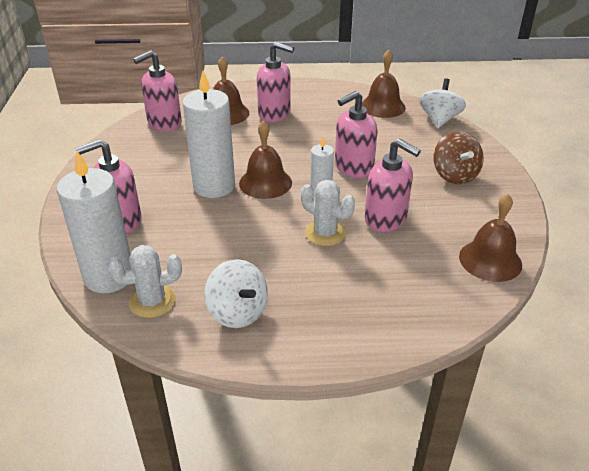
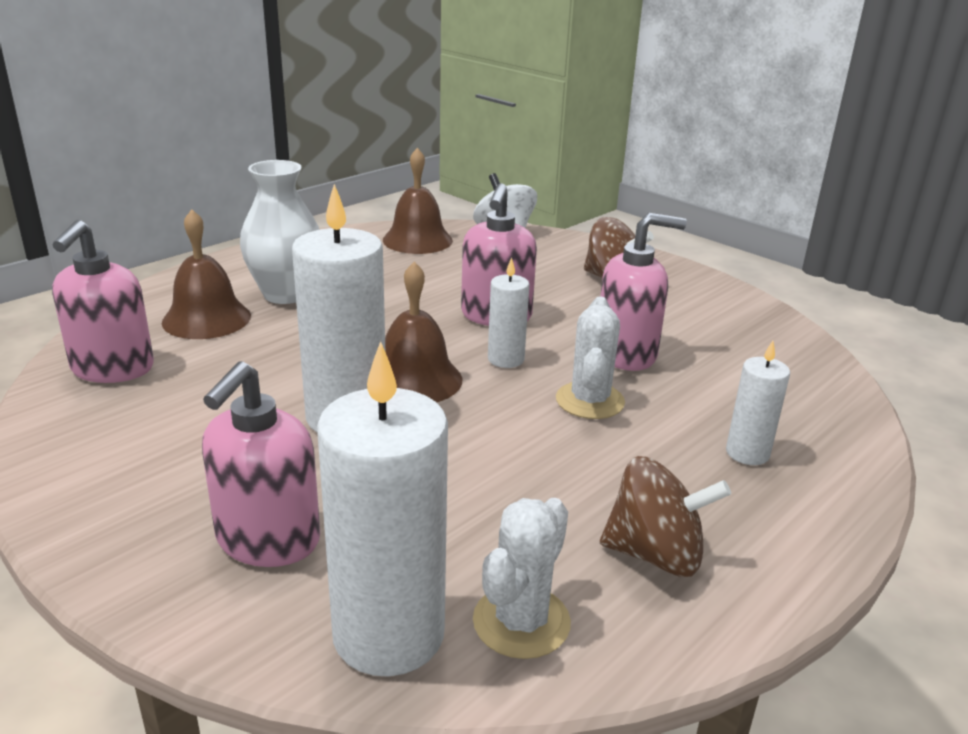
camera: 45 degrees left, 10 degrees down
white spinning top [204,259,268,328] -> brown spinning top [600,456,731,577]
pink soap dispenser [257,42,294,122] -> white vase [240,160,320,304]
white cactus [301,180,355,246] -> white cactus turned 75 degrees counterclockwise [556,296,625,419]
brown bell [459,194,522,282] -> none
none -> white candle [726,341,790,465]

